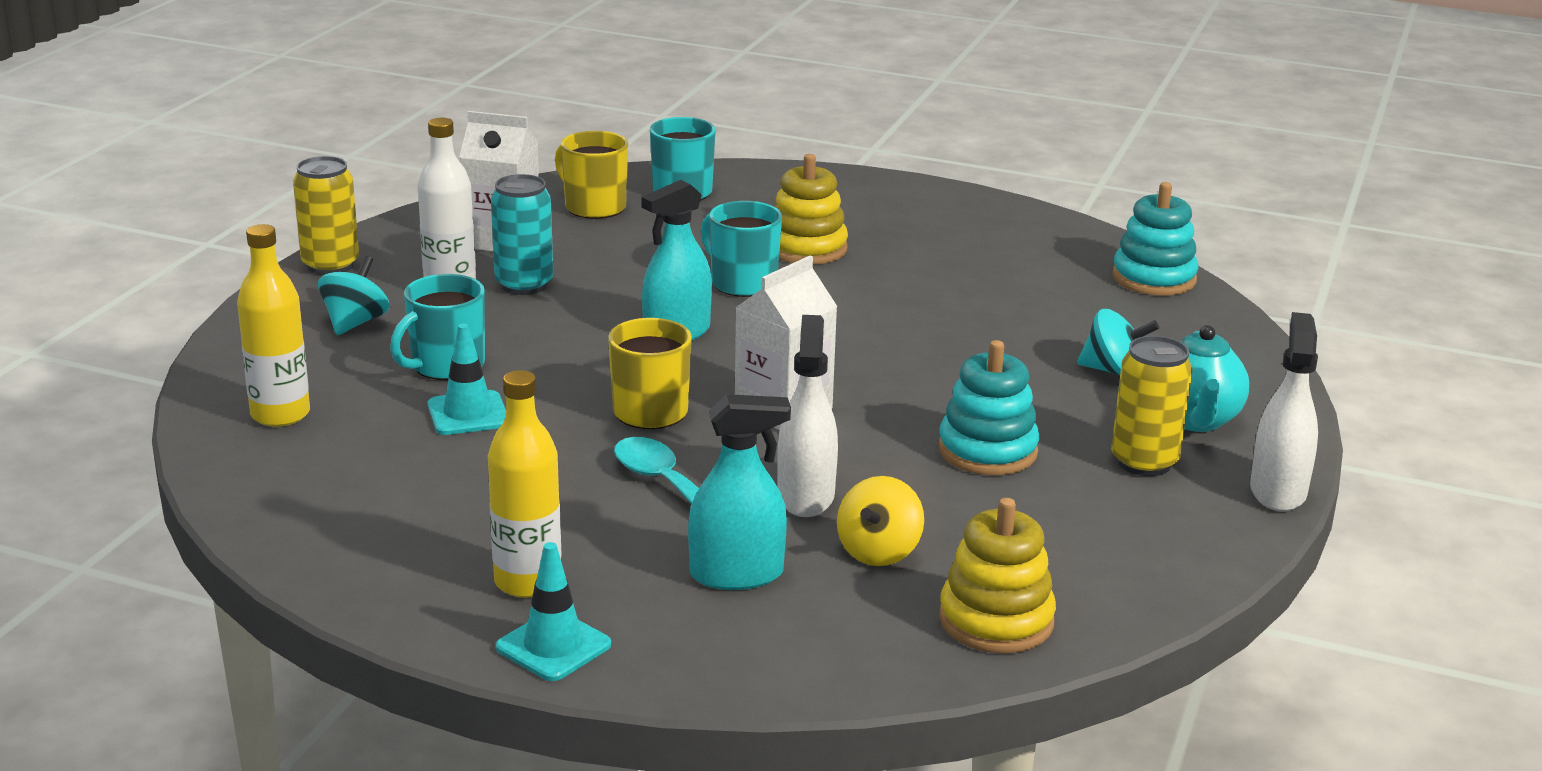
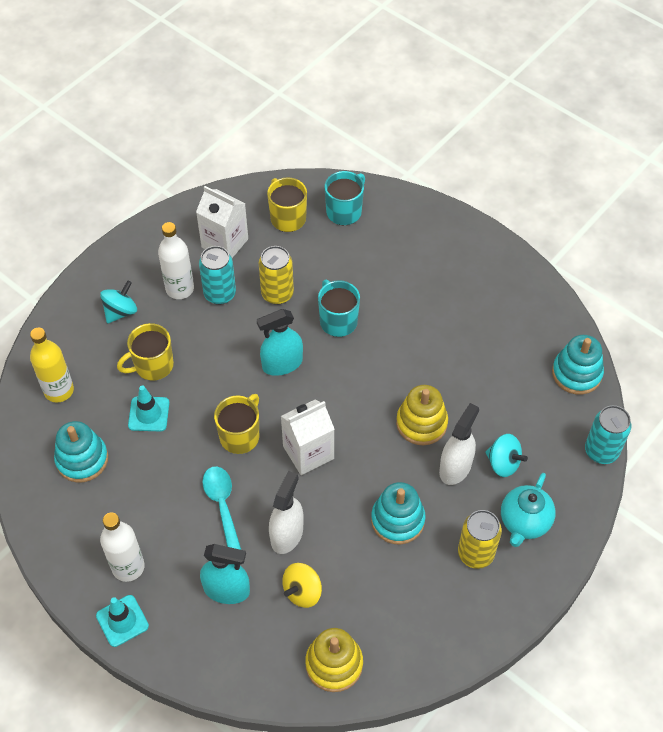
camera: 20 degrees right, 30 degrees up
yellow can [293,156,359,275] -> yellow can moved to [259,246,294,305]
turquoise mug [390,274,485,380] -> yellow mug [117,323,174,381]
yellow bottle [488,370,562,598] -> white bottle [100,512,145,582]
yellow stacking toy [774,154,848,265] -> yellow stacking toy moved to [396,385,448,445]
white spray bottle [1250,312,1318,512] -> white spray bottle moved to [439,403,479,485]
none -> turquoise stacking toy [54,421,108,483]
none -> turquoise can [585,405,631,464]

